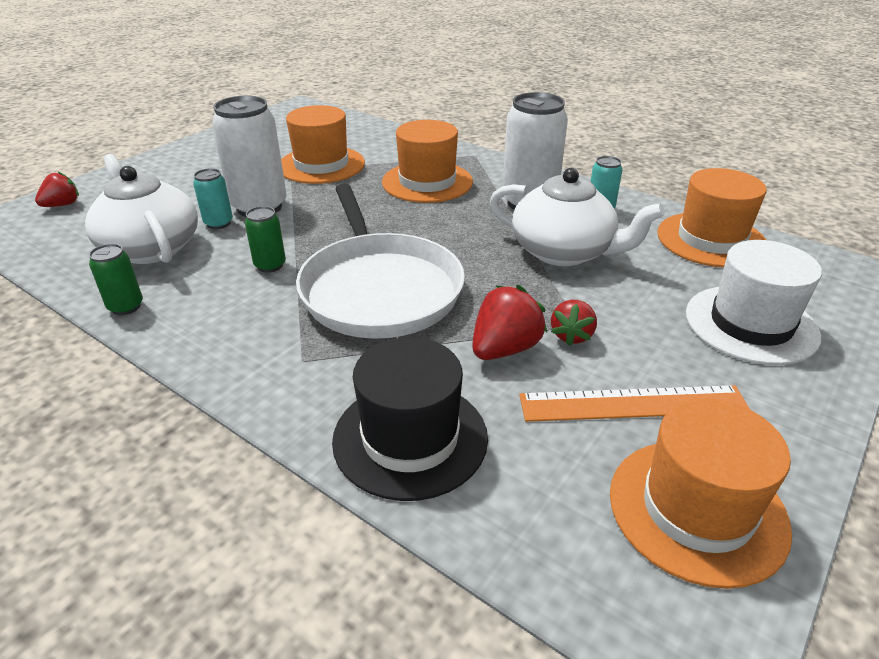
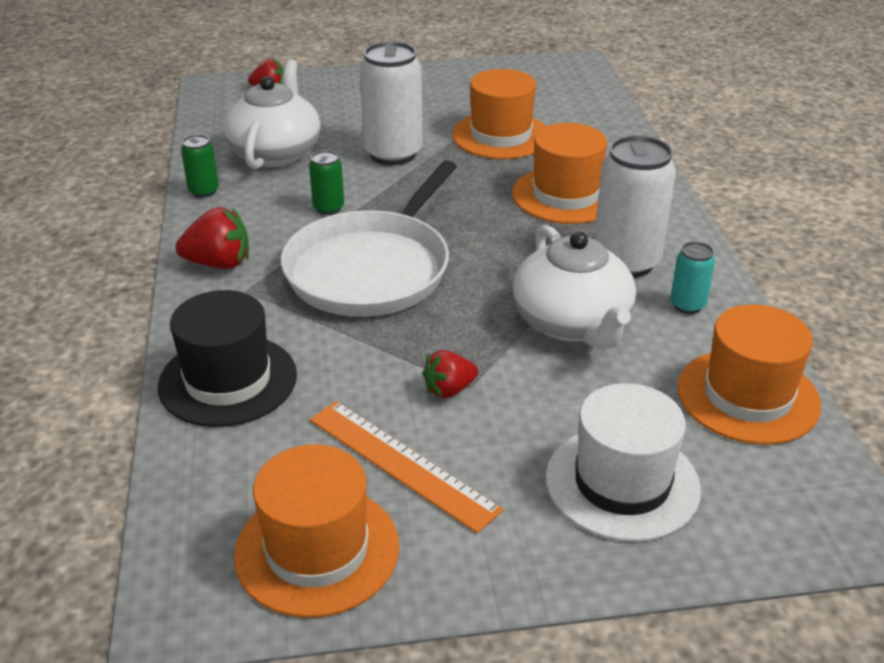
camera: 45 degrees right, 0 degrees up
turquoise can [193,168,233,229] -> none
red strawberry [472,285,547,360] -> red strawberry moved to [175,207,249,269]

